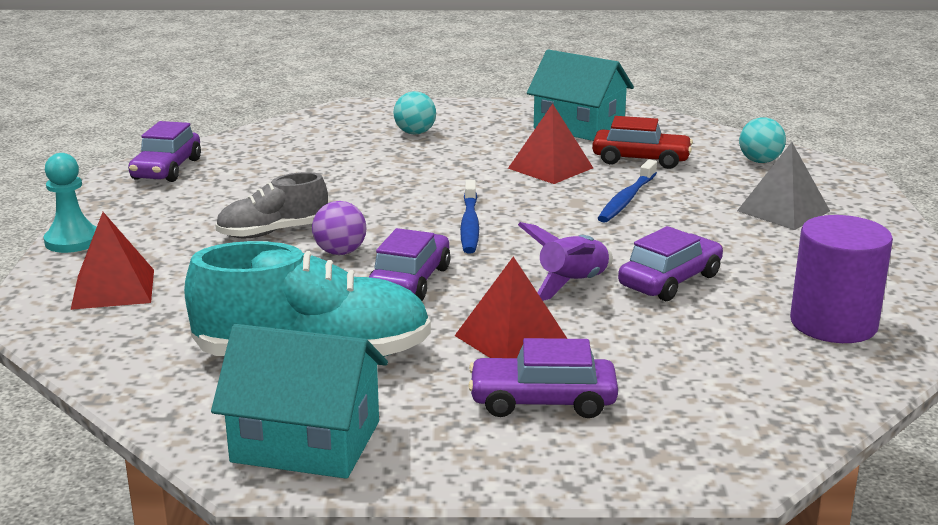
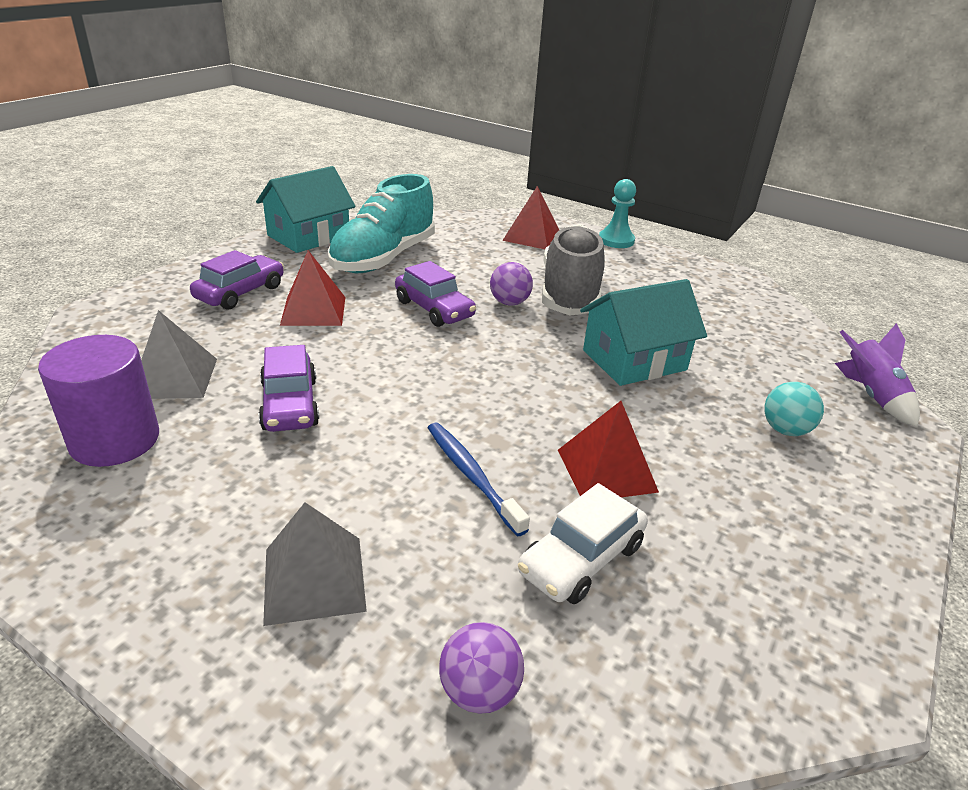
camera: 120 degrees right, 10 degrees up
purple car [128,121,201,182] -> none
grey shoe [215,172,328,239] -> grey shoe [542,224,605,316], size x1.70
blue toothbrush [460,180,479,254] -> none
purple rocket [518,222,613,301] -> purple rocket moved to [835,323,920,427]
turquoise house [527,49,634,141] -> turquoise house moved to [580,279,707,386]
red car [592,116,693,169] -> white car [518,483,648,604]
turquoise ball [739,117,786,163] -> purple ball [439,622,524,713]
none -> grey pyramid [141,310,217,399]

